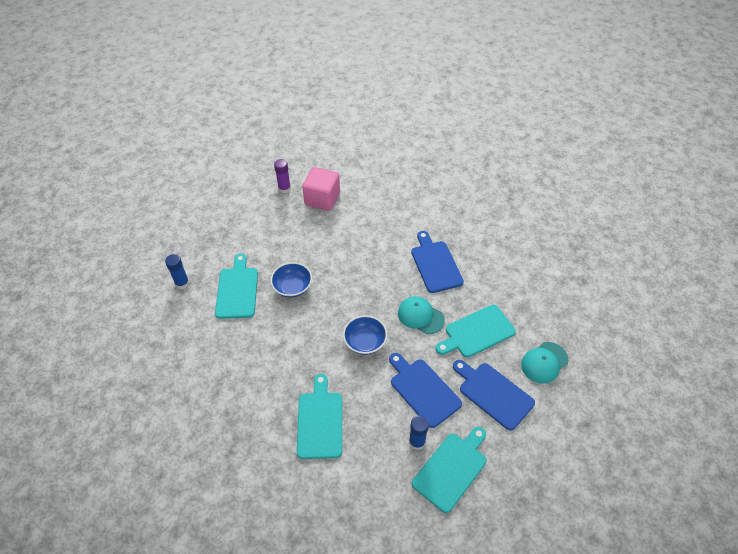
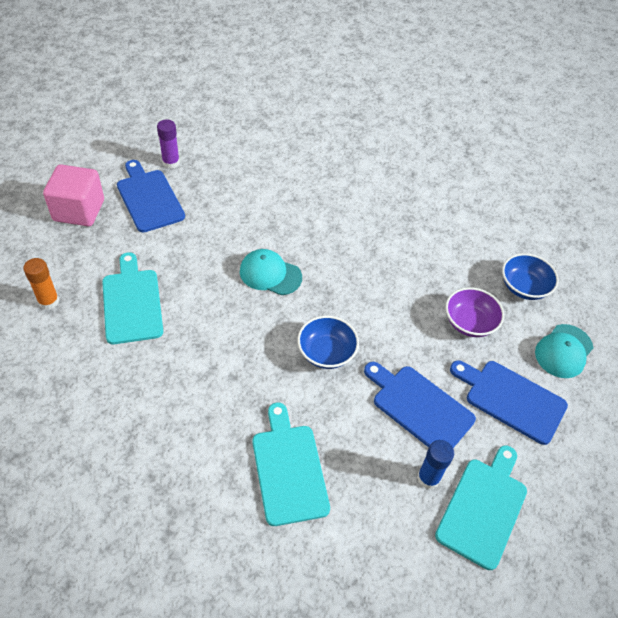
camera: 15 degrees left, 0 degrees up
blue glue stick [165,254,189,289] -> orange glue stick [23,258,59,310]
blue bowl [270,262,312,298] -> blue bowl moved to [502,253,559,300]
pink cube [302,167,340,211] -> pink cube moved to [43,165,104,226]
turquoise cap [398,296,445,334] -> turquoise cap moved to [240,249,302,295]
blue cutting board [411,231,464,293] -> blue cutting board moved to [117,160,185,233]
turquoise cutting board [436,305,516,358] -> purple bowl [445,287,504,337]

